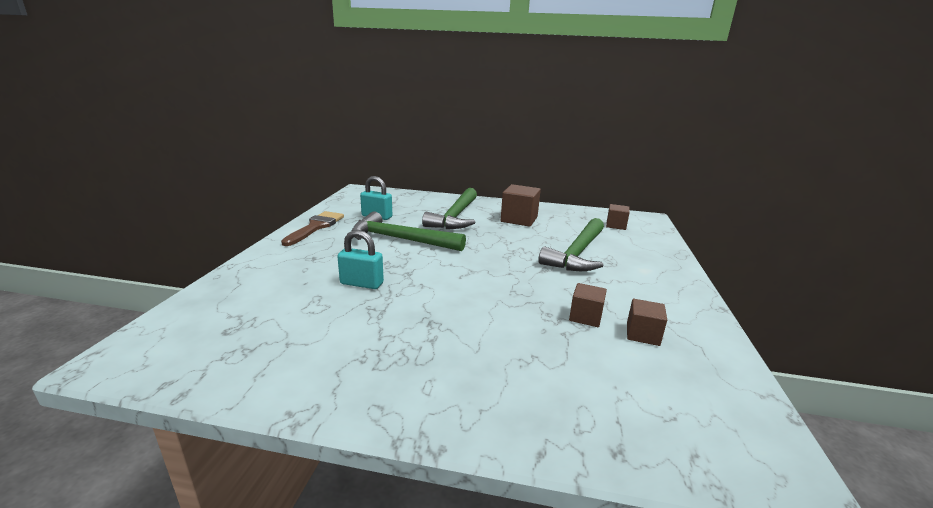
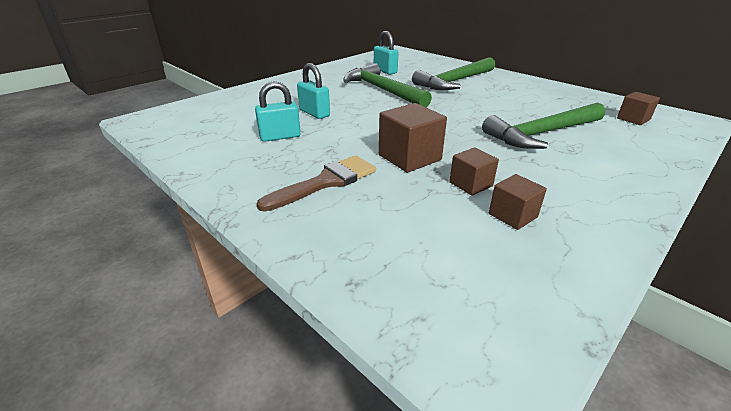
camera: 35 degrees right, 10 degrees up
brown brush [281,211,344,246] -> brown brush moved to [256,155,376,212]
brown cube [501,184,541,227] -> brown cube moved to [379,103,447,173]
none -> turquoise padlock [255,82,301,142]

